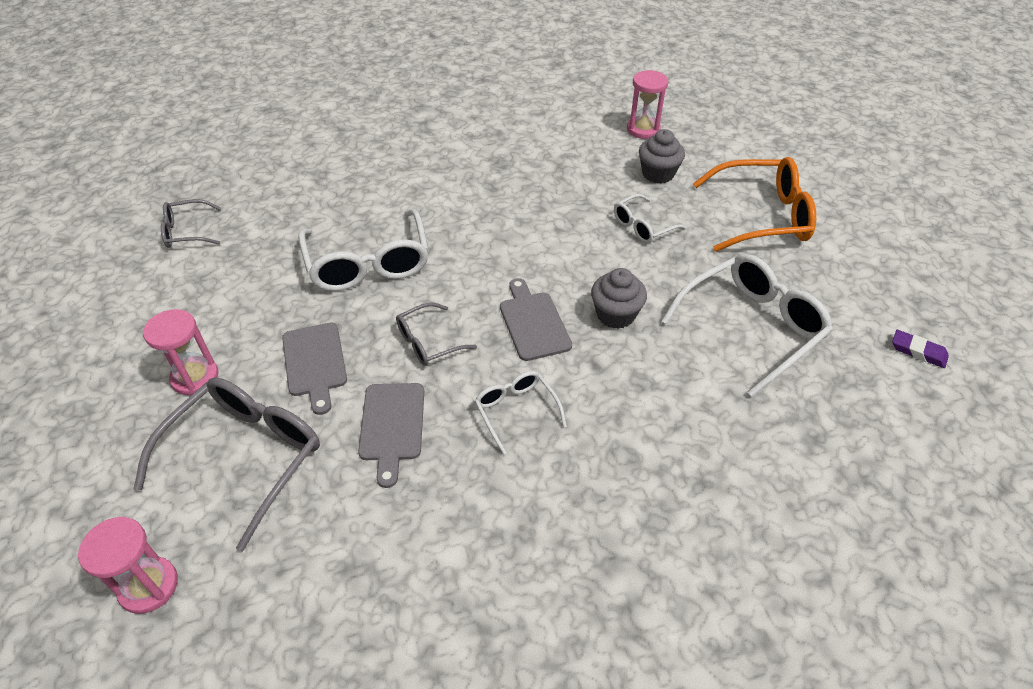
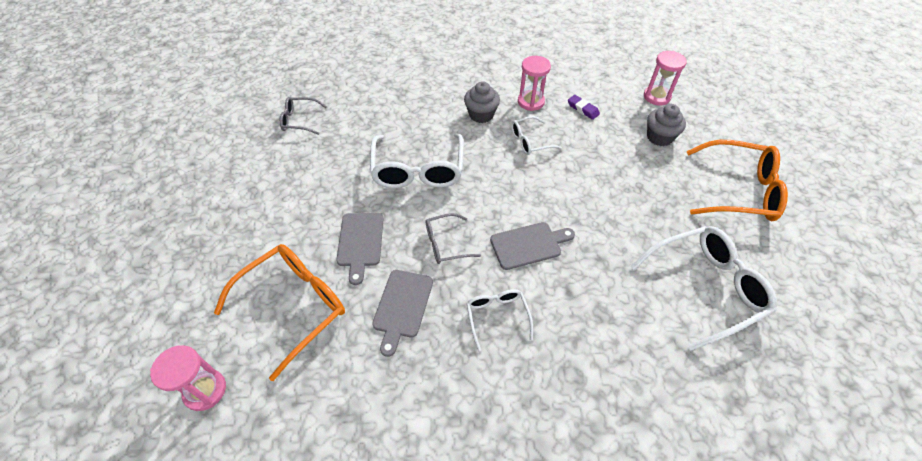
camera: 15 degrees right, 5 degrees up
grey glasses [133,377,320,551] -> orange glasses [214,244,345,381]
pink hourglass [143,309,219,395] -> pink hourglass moved to [518,56,551,111]
grey cutting board [500,278,572,361] -> grey cutting board turned 75 degrees clockwise [490,222,575,270]
grey cupcake [591,268,647,329] -> grey cupcake moved to [464,81,500,123]
white glasses [614,194,686,243] -> white glasses moved to [511,116,562,155]
purple eraser [892,330,949,368] -> purple eraser moved to [568,95,600,120]

